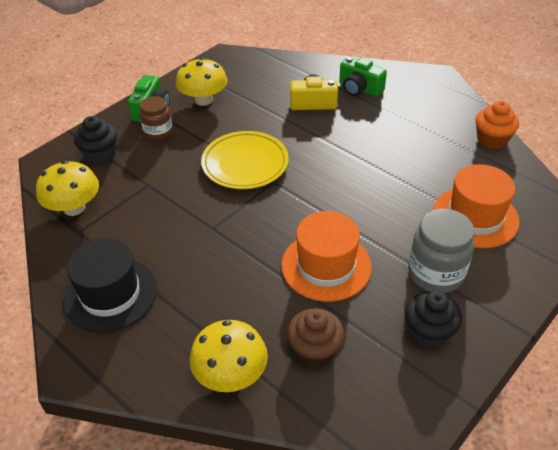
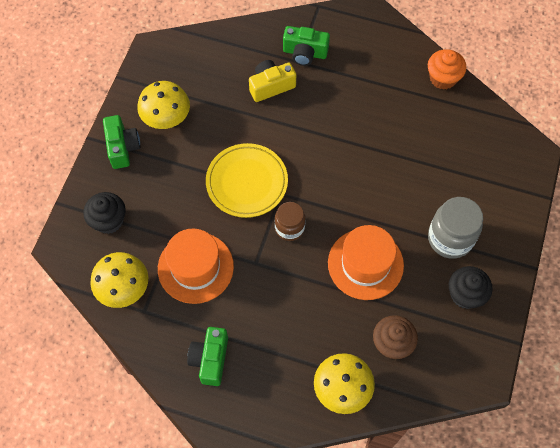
camera: 25 degrees left, 20 degrees up
black hat [63,238,157,333] -> green camera [187,327,228,386]
brown jar [140,96,173,140] -> brown jar moved to [275,202,305,241]
orange hat [433,164,520,248] -> orange hat moved to [158,228,234,304]

